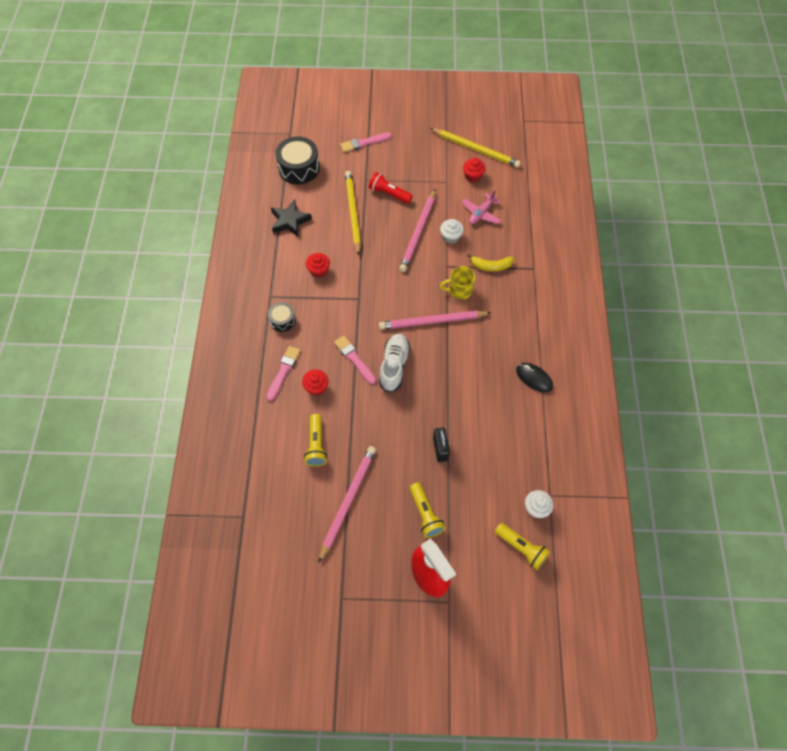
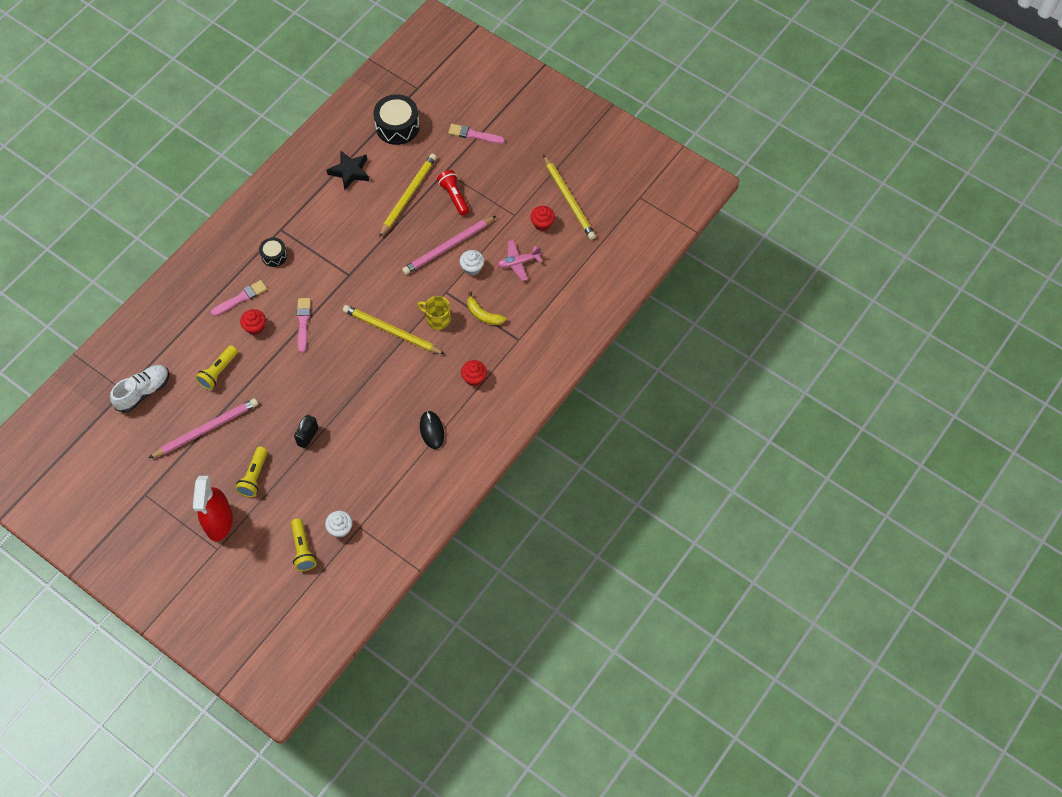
camera: 35 degrees right, 0 degrees up
red cupcake [306,253,330,278] -> red cupcake moved to [461,360,487,386]
pink pencil [379,310,492,330] -> yellow pencil [343,305,445,354]
white shoe [379,334,411,393] -> white shoe moved to [110,365,169,413]

